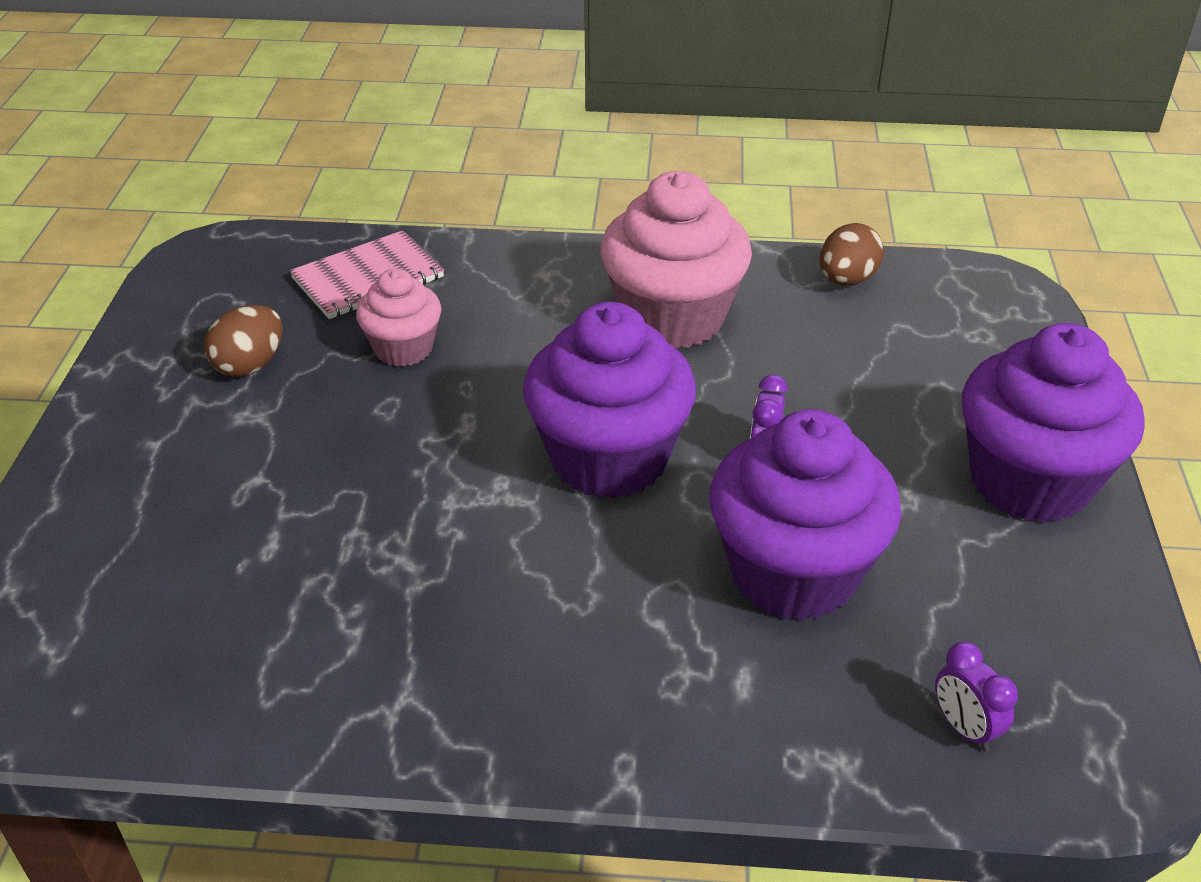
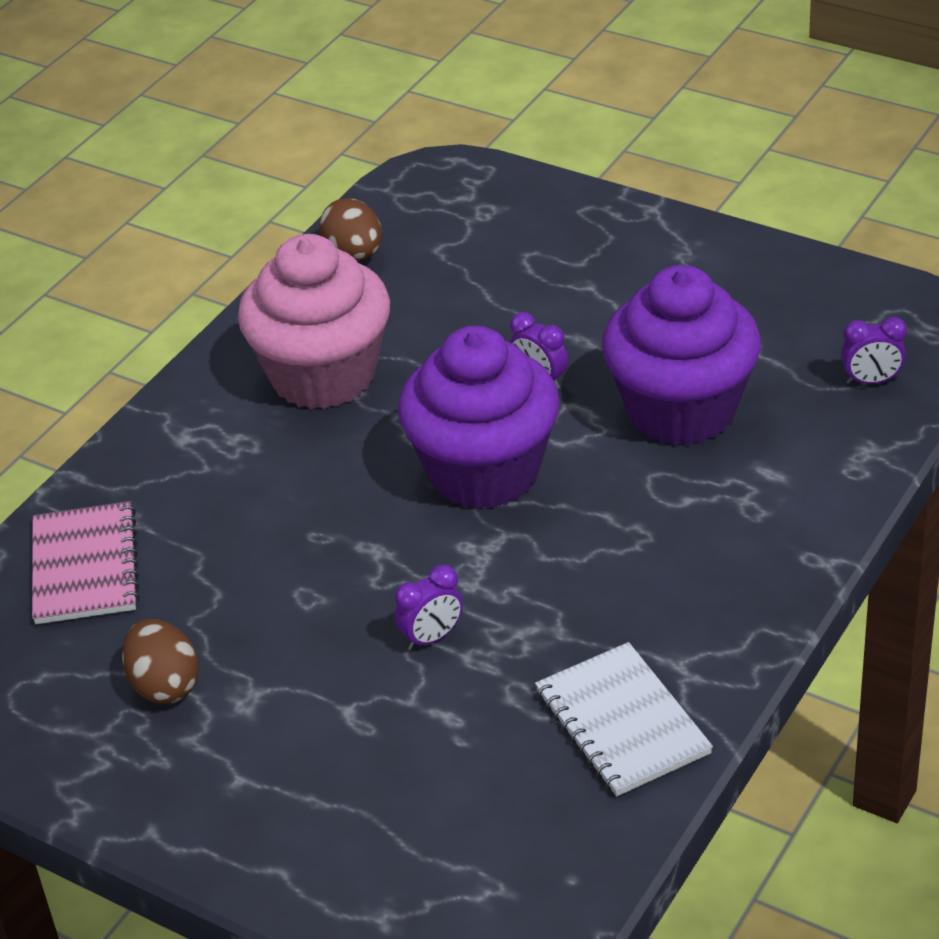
camera: 60 degrees left, 0 degrees up
pink cupcake [356,268,441,367] -> none
purple cupcake [962,323,1144,523] -> none
none -> purple clock [395,565,463,650]
none -> white notebook [535,642,713,796]

